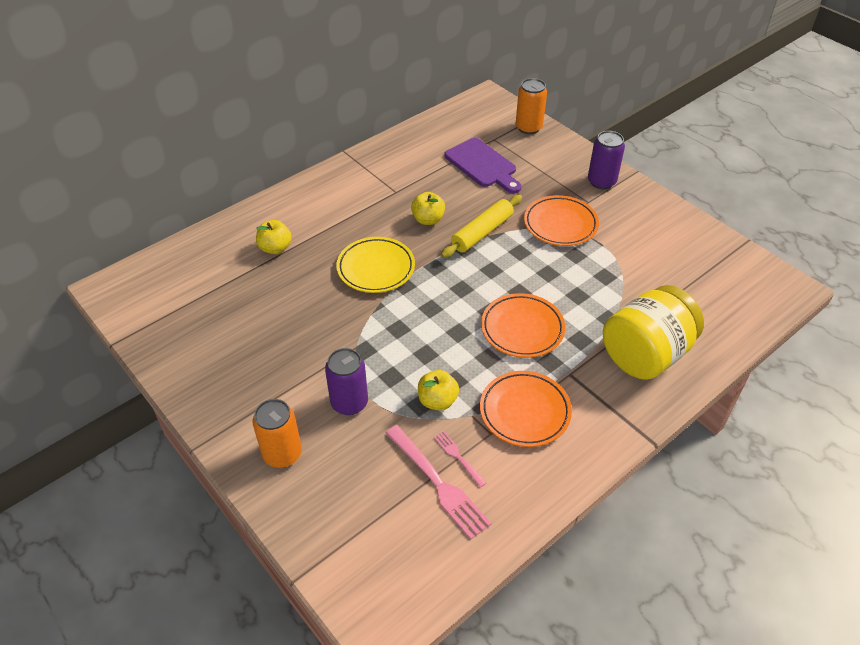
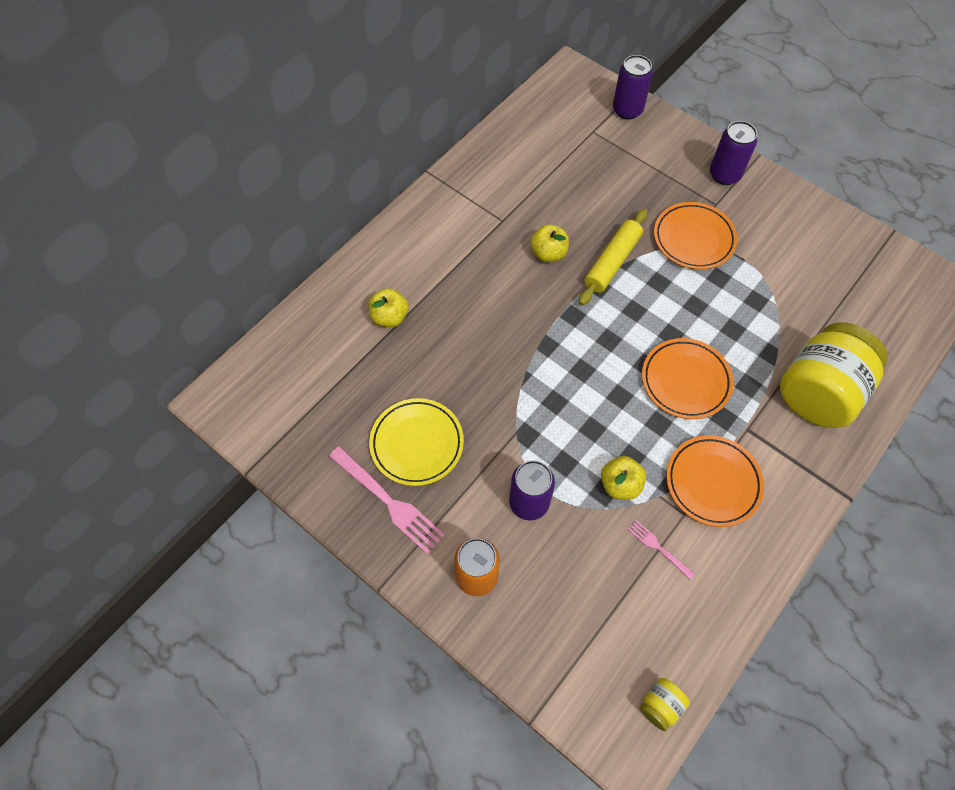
camera: 10 degrees left, 15 degrees up
yellow plate [336,237,415,293] -> yellow plate moved to [369,398,464,486]
pink fork [386,425,491,539] -> pink fork moved to [328,446,445,554]
purple cutting board [444,138,522,193] -> none
orange can [516,78,547,134] -> purple can [613,55,653,119]
none -> yellow jar [640,678,690,731]

